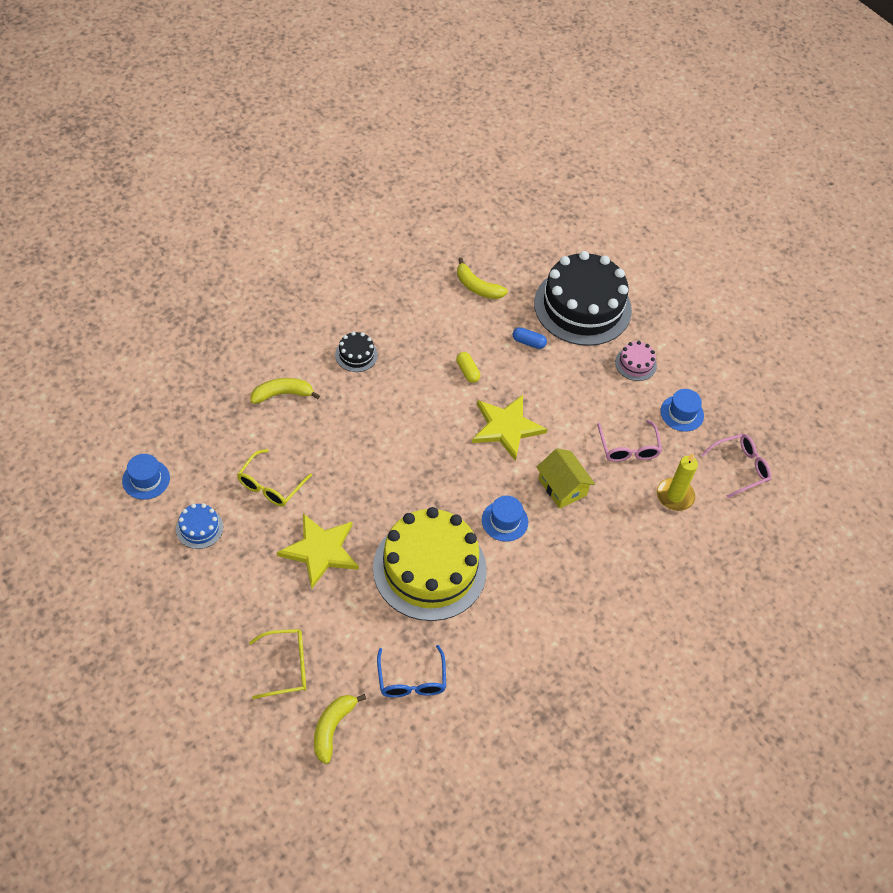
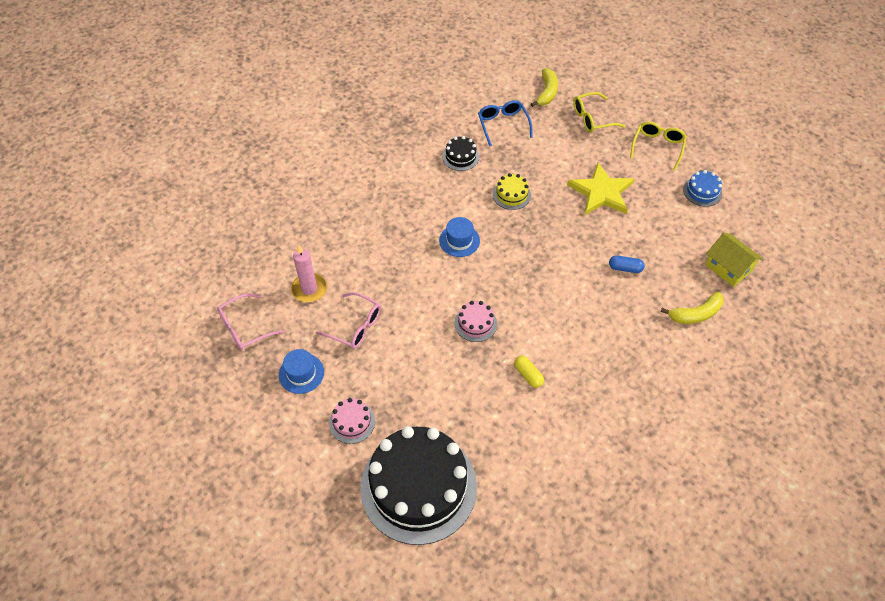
camera: 175 degrees right, 0 degrees up
blue hat [122,454,170,500] -> none
yellow glasses [237,449,312,507] -> yellow glasses moved to [630,122,687,170]
black cake [335,332,378,372] -> black cake moved to [442,136,479,171]
yellow cake [373,507,487,621] -> yellow cake [493,173,531,210], size x0.41
yellow banana [457,258,508,299] -> none
yellow star [472,395,547,461] -> pink cake [455,301,497,342]
blue capsule [512,327,547,349] -> blue capsule moved to [609,255,645,273]
yellow house [536,449,595,509] -> yellow house moved to [705,233,763,287]
pink glasses [597,420,662,462] -> pink glasses turned 135 degrees clockwise [316,292,381,349]
yellow candle [657,453,698,511] -> pink candle [291,245,327,302]

